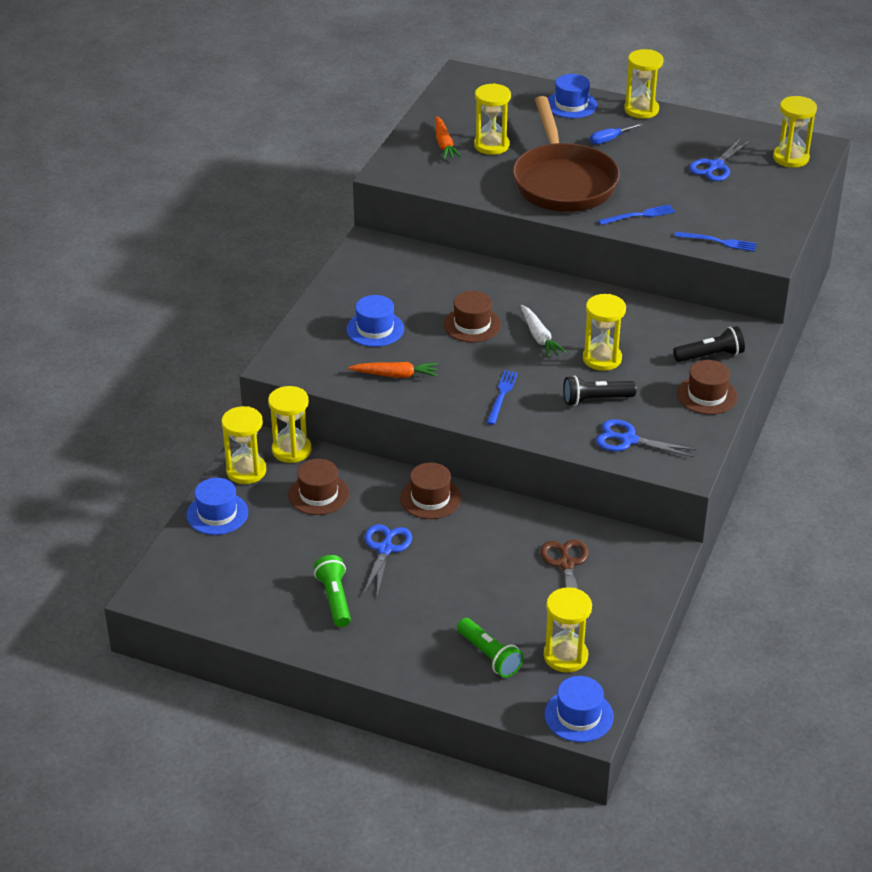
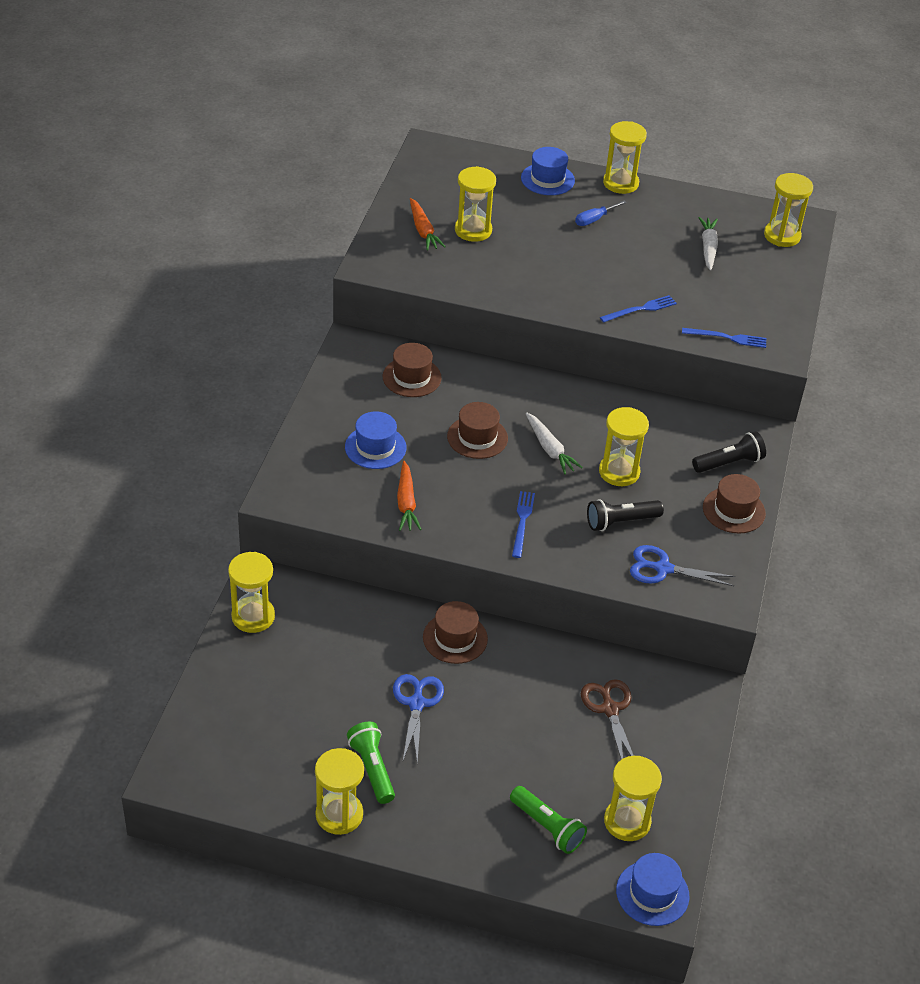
camera: 10 degrees left, 5 degrees up
blue hat [186,478,248,535] -> none
yellow hourglass [268,386,311,463] -> yellow hourglass moved to [315,748,364,835]
brown hat [288,459,349,515] -> brown hat moved to [382,343,442,397]
orange carrot [348,362,438,378] -> orange carrot turned 90 degrees clockwise [397,461,422,531]
brown pan [512,96,620,212] -> none
blue scissors [689,138,751,181] -> white carrot [698,217,718,271]

